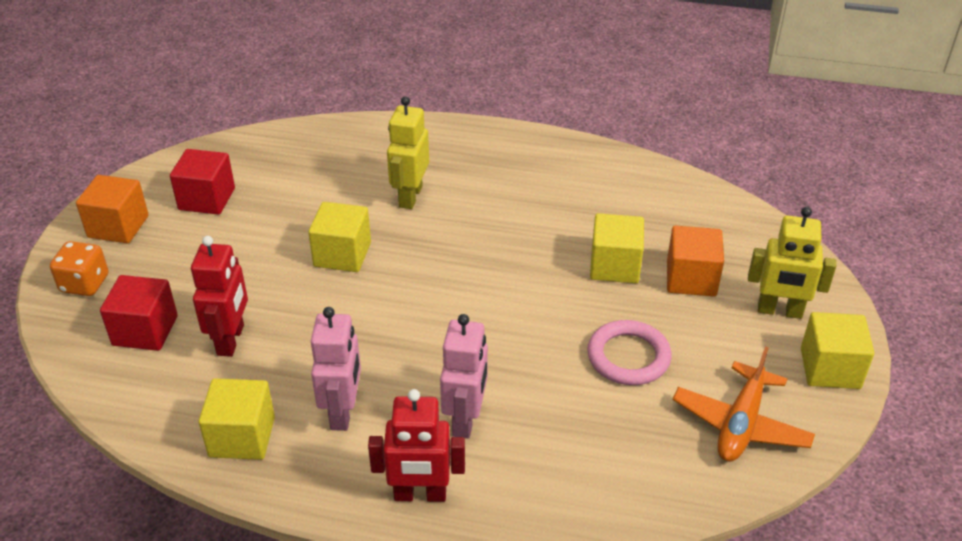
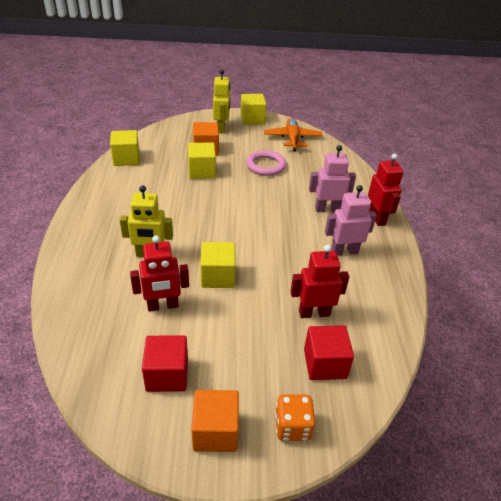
camera: 105 degrees left, 0 degrees up
yellow cube [198,378,275,460] -> yellow cube moved to [110,130,140,166]
orange plane [673,346,815,462] -> orange plane turned 105 degrees counterclockwise [264,118,323,152]
none -> red robot [130,236,189,311]

